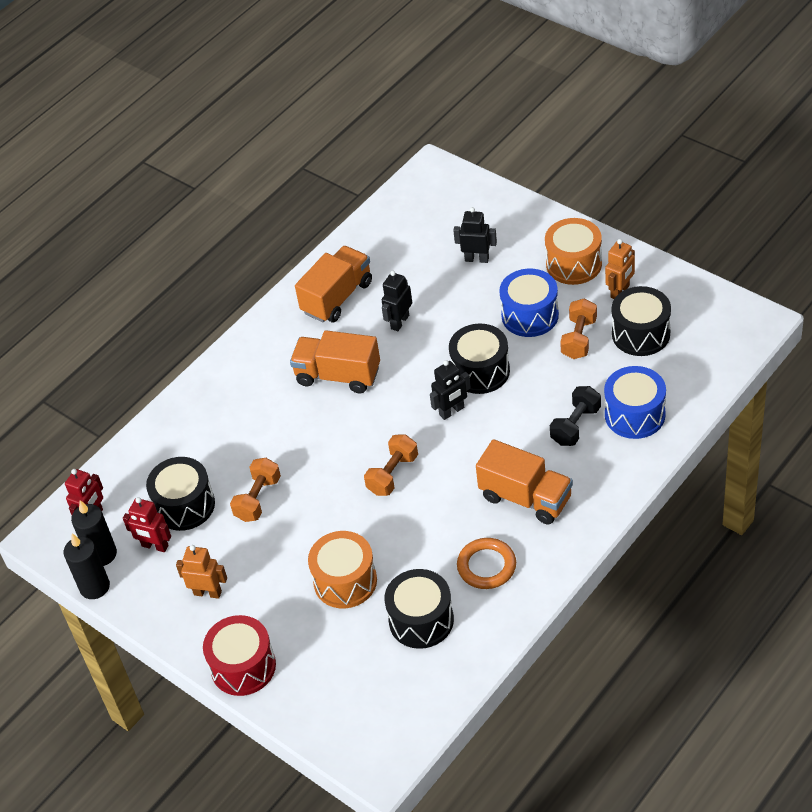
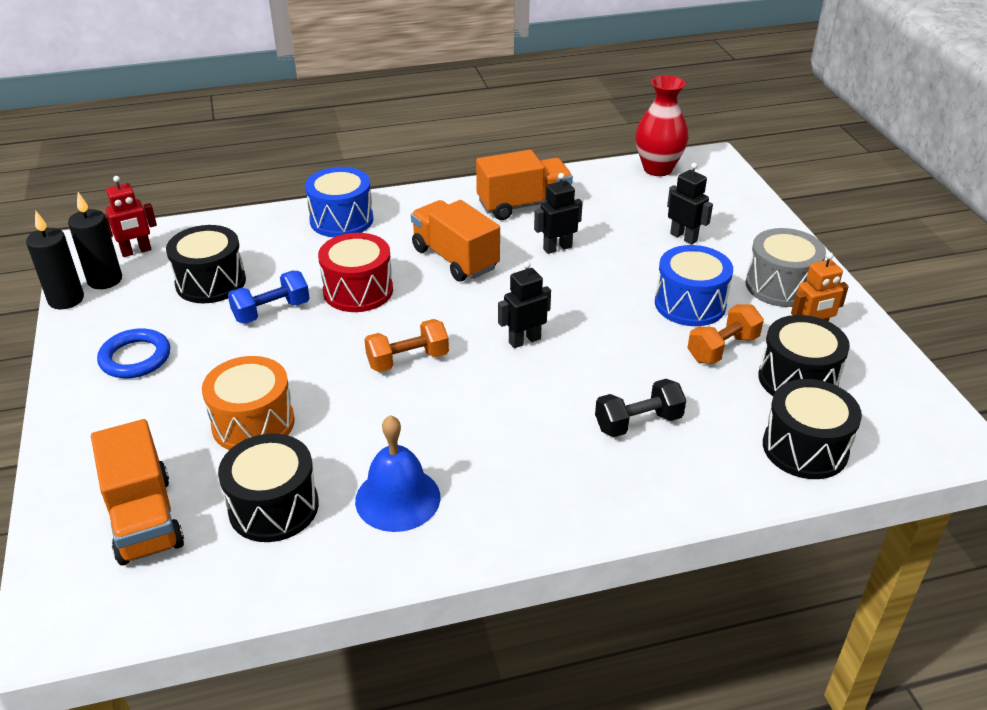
camera: 30 degrees right, 10 degrees down
red robot [123,497,171,552] -> none
orange robot [176,545,227,599] -> blue ring [97,328,170,378]
red drum [203,615,276,696] -> red drum moved to [318,233,393,312]
orange dumbbell [230,458,281,522] -> blue dumbbell [228,271,310,324]
black robot [430,360,471,420] -> black robot turned 150 degrees clockwise [498,261,551,348]
black drum [449,324,510,394] -> black drum moved to [763,379,862,479]
orange ring [457,538,516,589] -> blue bell [355,415,441,532]
orange truck [476,439,573,524] -> orange truck moved to [91,419,184,565]
orange drum [545,218,602,285] -> grey drum [745,228,826,307]
blue drum [604,366,666,439] -> blue drum moved to [305,167,373,237]
none -> red vase [636,75,688,176]

